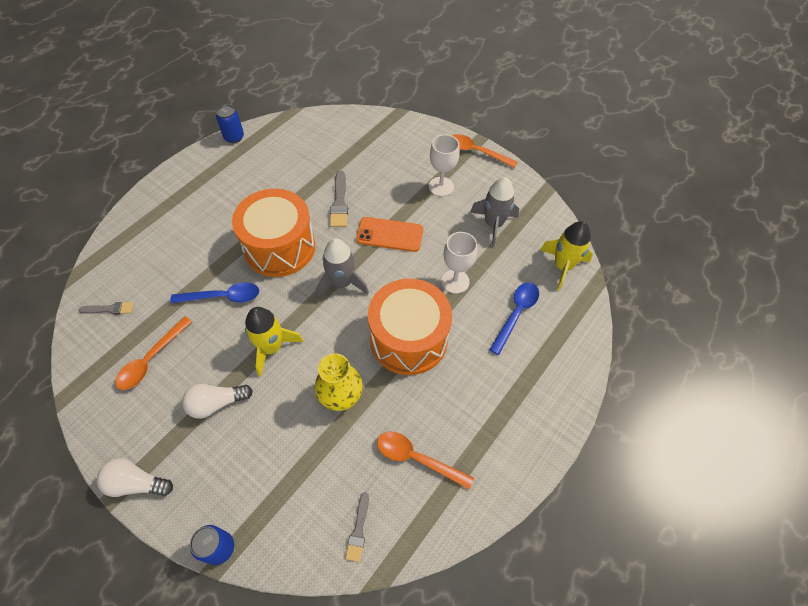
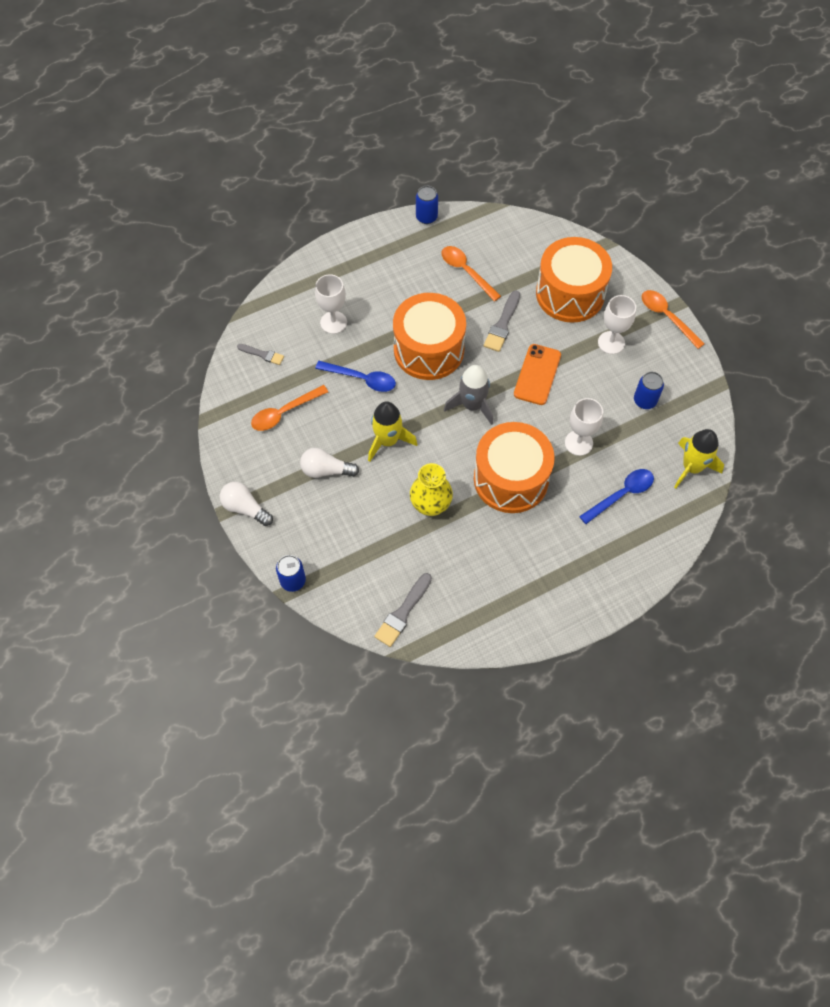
camera: 25 degrees right, 5 degrees up
grey brush [345,492,369,562] -> grey brush [374,573,432,647], size x1.55
orange phone [356,217,423,252] -> orange phone turned 75 degrees clockwise [514,344,561,405]
orange spoon [377,432,474,490] -> orange spoon moved to [441,246,501,302]
grey rocket [470,177,519,247] -> blue can [634,372,664,409]
none -> white goblet [315,274,347,334]
none -> orange drum [536,237,612,323]

